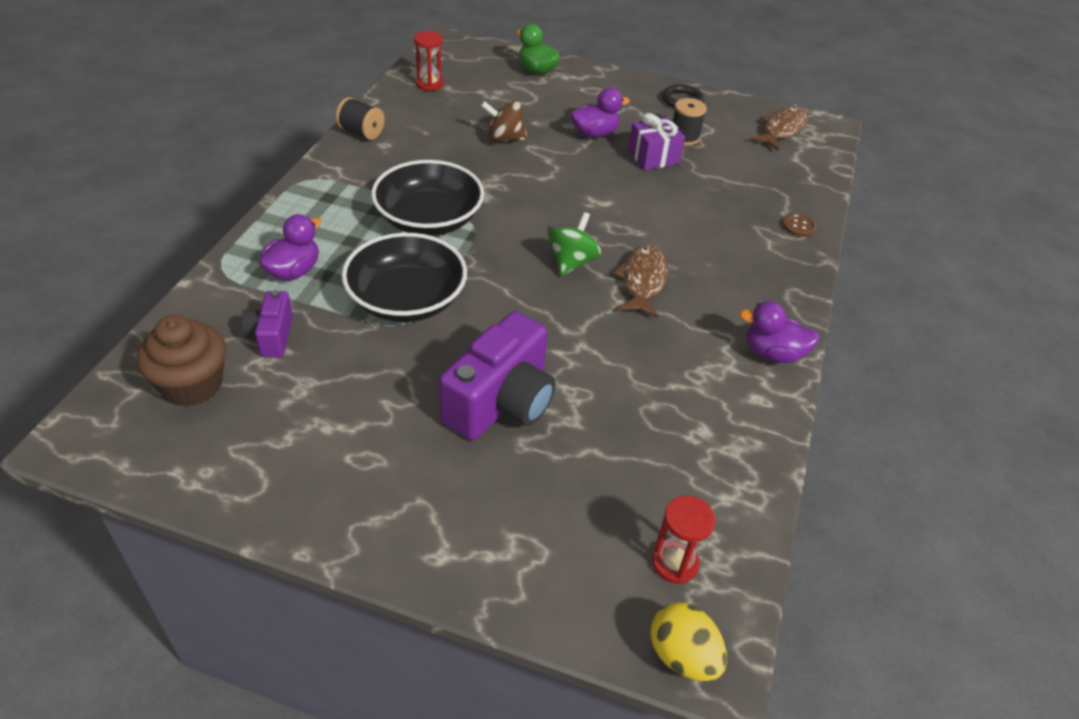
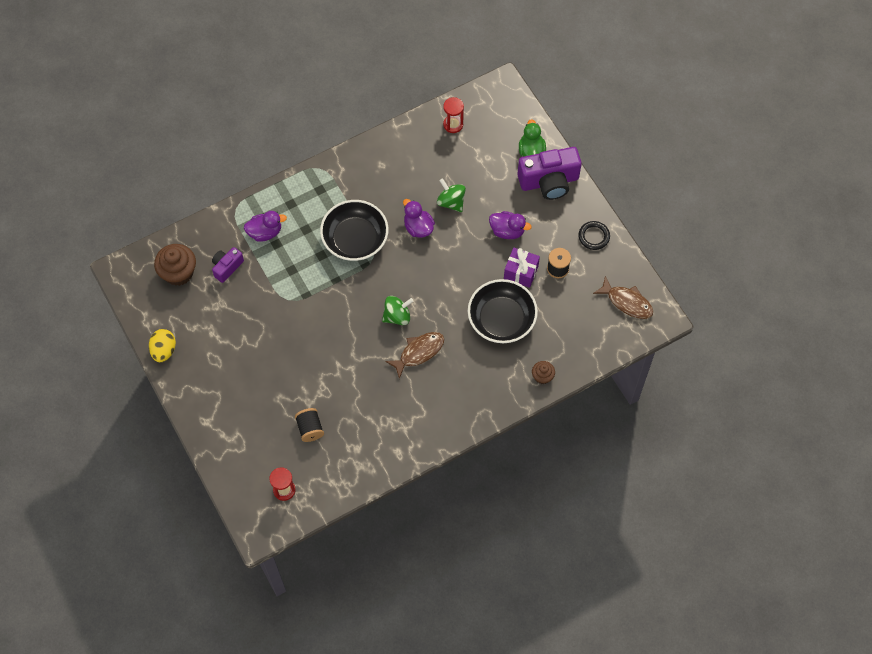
camera: 45 degrees right, 20 degrees up
black spool [336,97,385,140] -> black spool moved to [295,408,324,442]
black bowl [342,233,467,322] -> black bowl moved to [468,279,538,343]
purple camera [439,311,556,440] -> purple camera moved to [517,147,582,200]
brown spinning top [481,101,528,142] -> green spinning top [437,178,466,212]
yellow egg [650,602,727,682] -> yellow egg moved to [149,329,176,362]
purple duck [739,301,820,363] -> purple duck moved to [403,199,435,238]
brown fish [750,107,808,151] -> brown fish turned 45 degrees clockwise [593,276,654,319]
brown button [783,213,817,237] -> brown cupcake [532,361,555,384]

